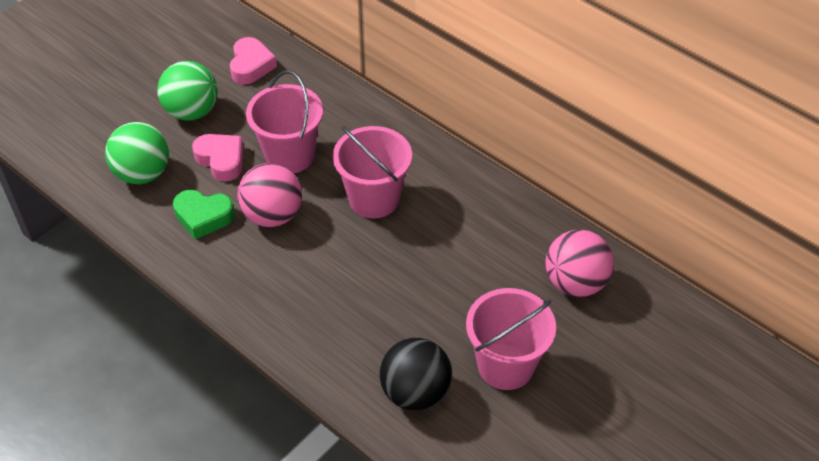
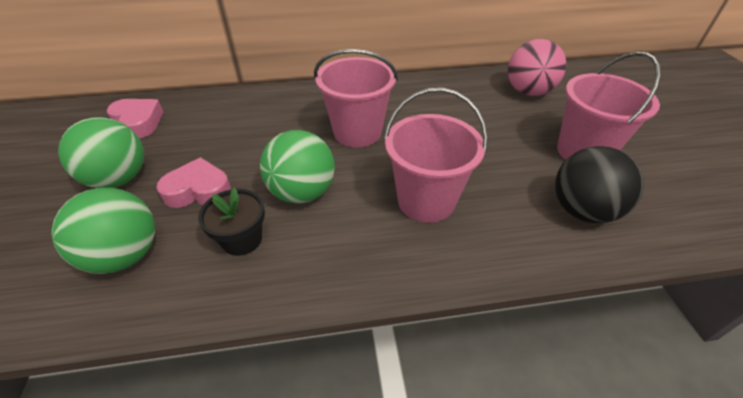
camera: 50 degrees left, 5 degrees down
green heart [173,190,235,239] -> black flower pot [198,187,265,256]
pink ball [237,163,302,227] -> green ball [260,130,335,204]
pink bucket [246,71,323,174] -> pink bucket moved to [384,88,488,223]

